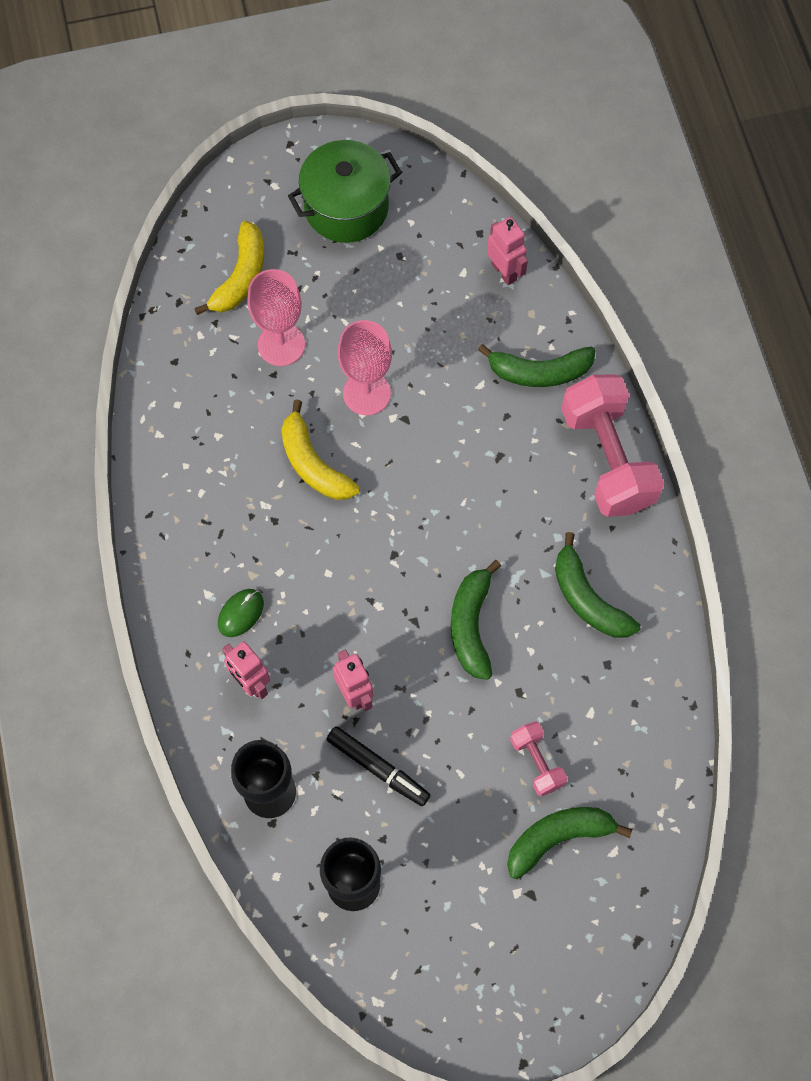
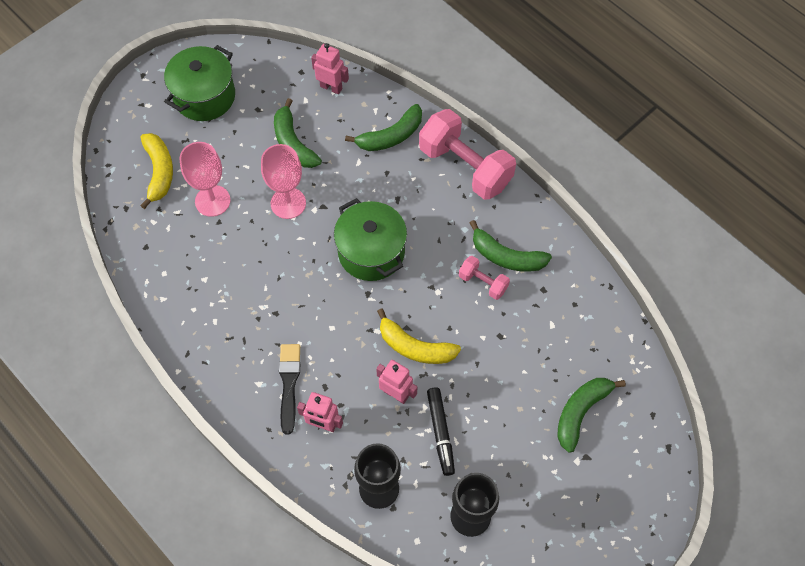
camera: 30 degrees left, 5 degrees down
green mouse [218,589,264,637] -> black brush [279,344,300,435]
yellow banana [281,400,360,500] -> yellow banana moved to [377,308,461,364]
black marker [326,726,430,806] -> black marker turned 75 degrees clockwise [427,388,455,476]
green banana [451,560,501,680] -> green banana moved to [274,98,322,168]
pink dumbbell [510,721,567,796] -> pink dumbbell moved to [459,256,510,300]
none -> green pot [334,198,407,281]

